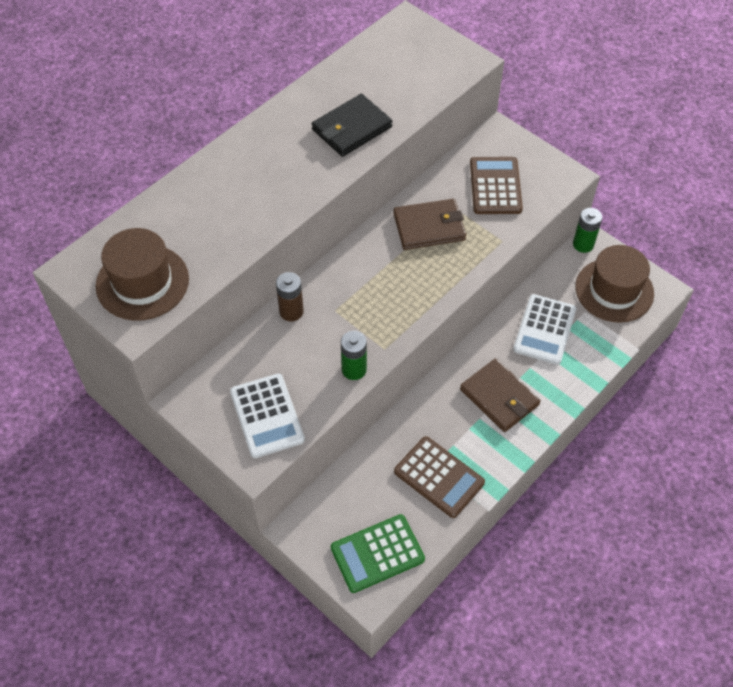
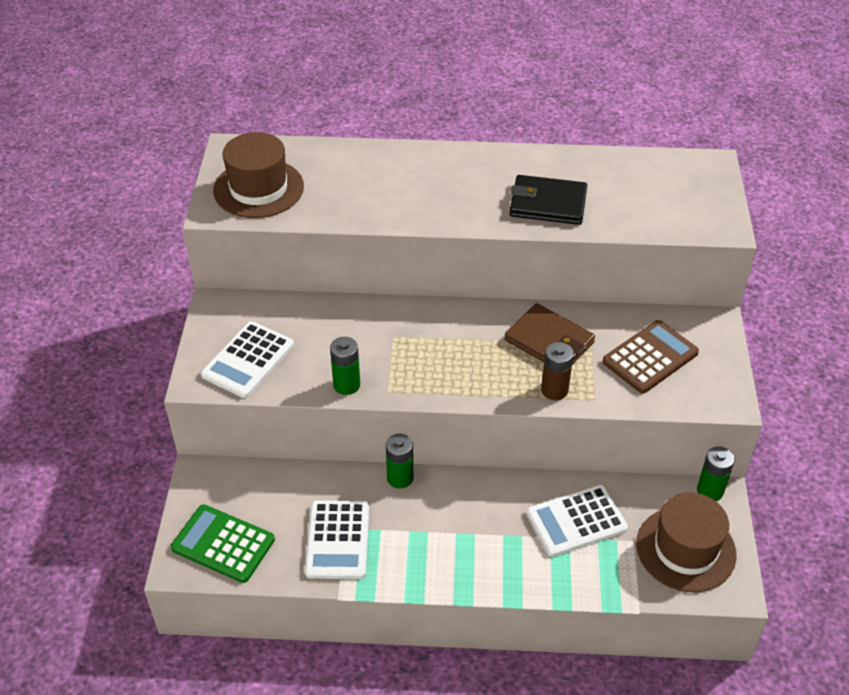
camera: 50 degrees right, 10 degrees down
brown battery [276,272,304,321] -> brown battery moved to [541,342,574,400]
brown calculator [394,436,485,518] -> white calculator [305,500,369,579]
brown wallet [460,359,541,432] -> none
none -> green battery [386,434,413,489]

